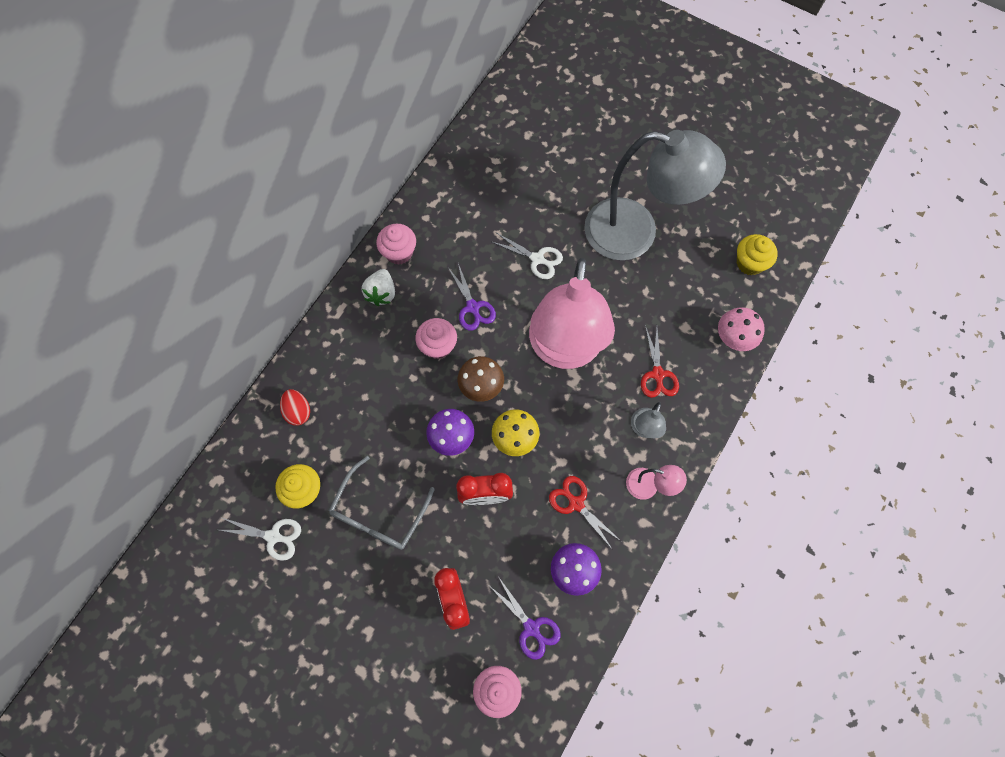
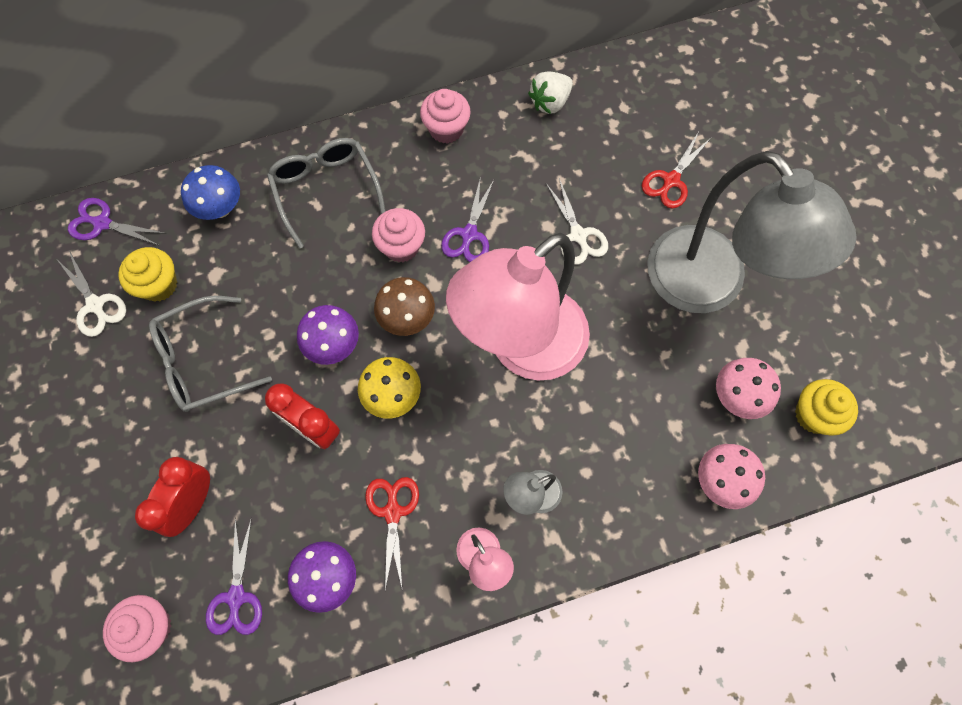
camera: 40 degrees right, 0 degrees up
red egg [280,389,310,426] -> blue mushroom [181,165,240,220]
white strawberry [362,269,395,306] -> white strawberry moved to [528,71,573,114]
red scissors [641,325,679,398] -> red scissors moved to [642,133,711,208]
none -> purple scissors [68,198,166,246]
none -> grey glasses [267,138,386,249]
none -> pink mushroom [716,358,781,419]

